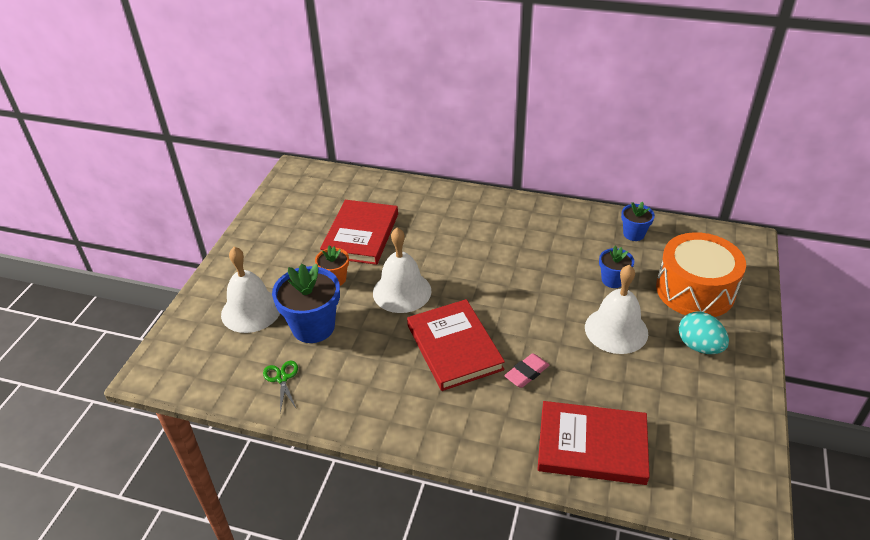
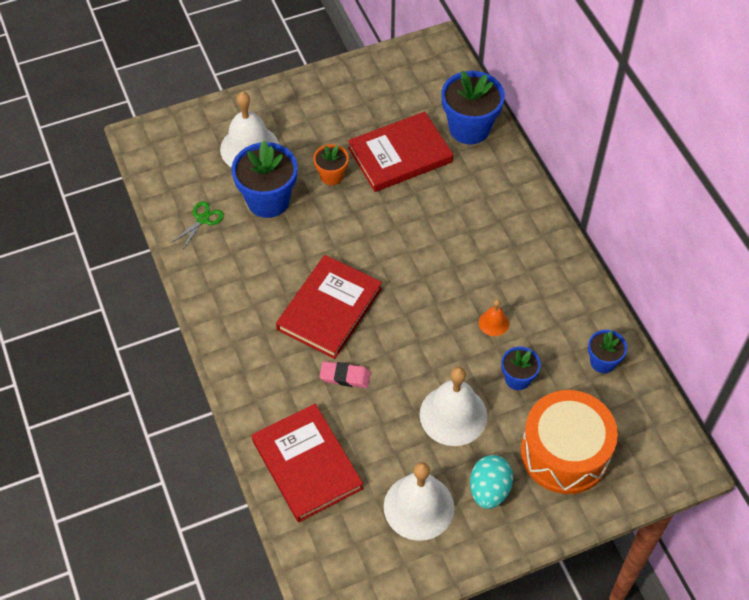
camera: 50 degrees right, 15 degrees up
white bell [373,228,431,313] -> white bell moved to [384,462,455,541]
none -> blue flower pot [441,71,505,144]
none -> orange bell [479,299,509,336]

